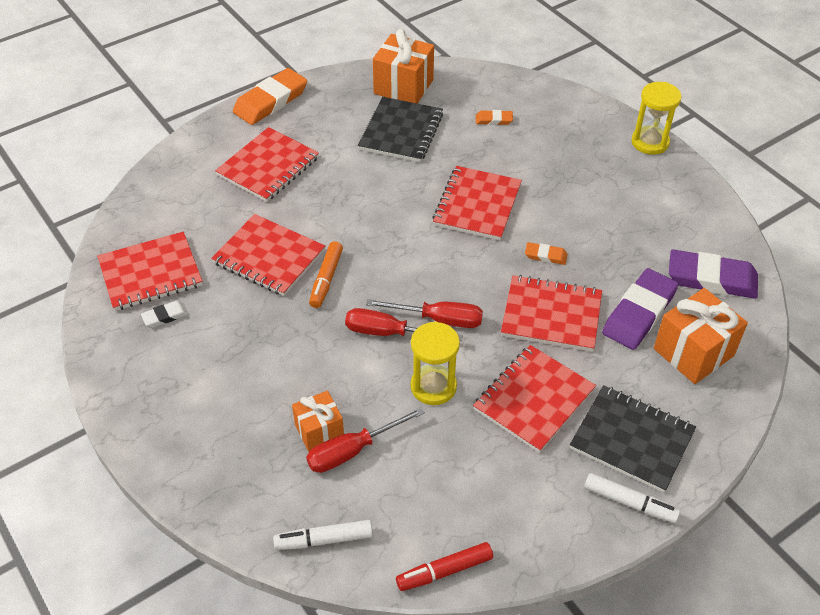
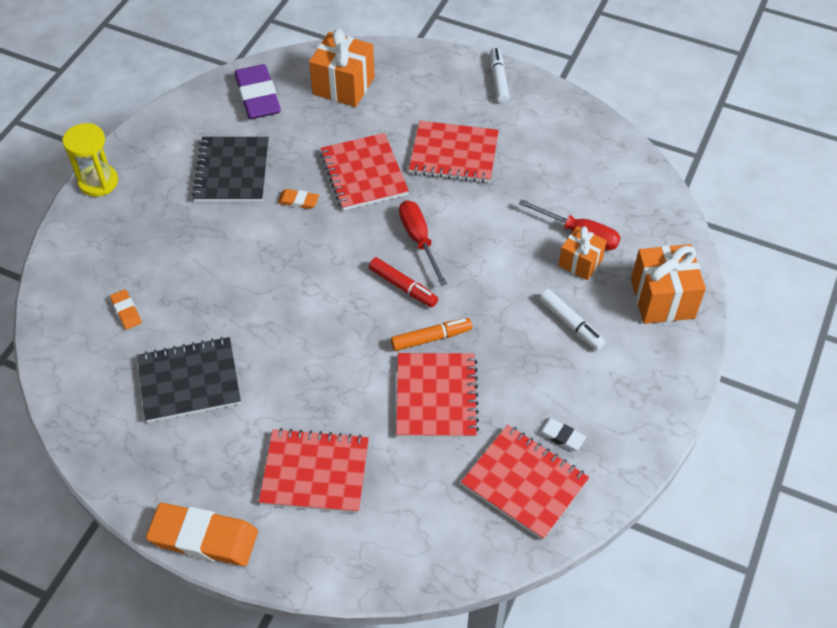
camera: 120 degrees left, 5 degrees up
white marker [273,520,373,550] -> white marker moved to [540,289,605,350]
red screwdriver [345,308,463,341] -> none
orange gift [373,29,434,104] -> orange gift moved to [631,244,706,324]
red marker [396,542,493,591] -> red marker moved to [369,257,438,307]
yellow hourglass [411,321,460,405] -> none
red notebook [432,166,522,240] -> none
orange eraser [525,242,567,265] -> orange eraser turned 60 degrees counterclockwise [278,189,319,209]
black notebook [570,385,696,493] -> black notebook moved to [192,137,269,202]
purple eraser [602,268,678,350] -> none

